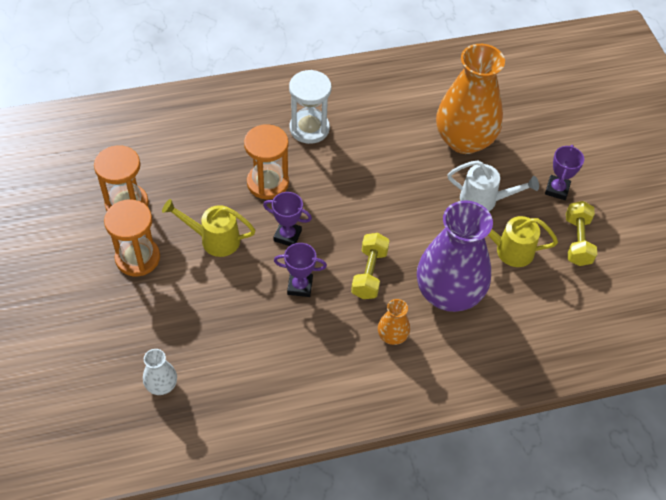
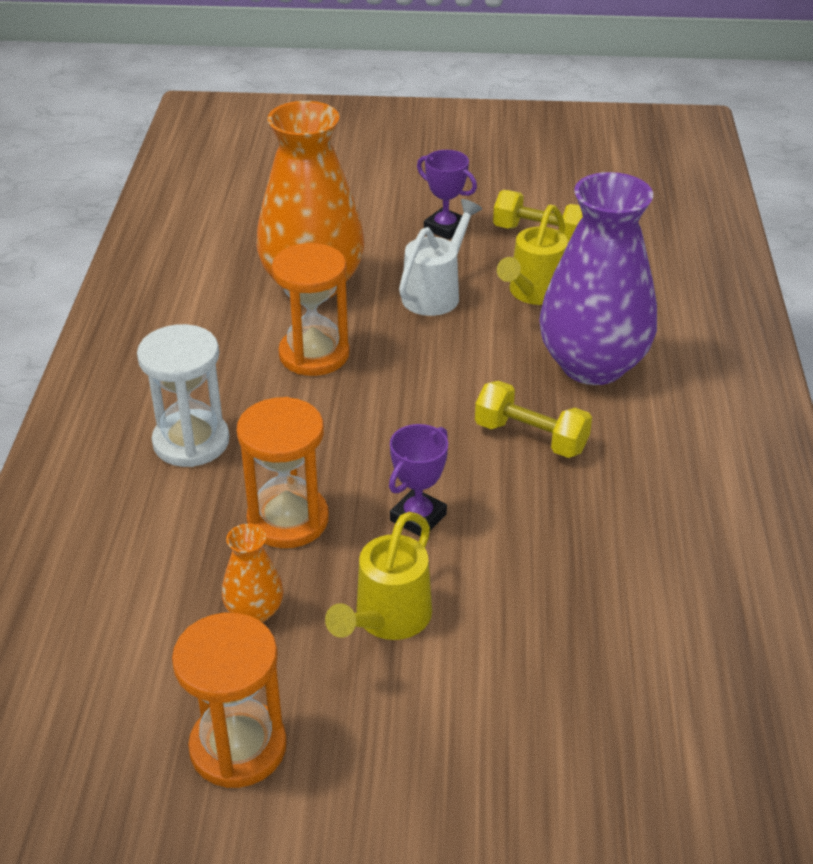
camera: 70 degrees left, 15 degrees down
orange hourglass [104,200,160,276] -> orange hourglass moved to [272,243,350,376]
white vase [143,349,177,395] -> none
purple trophy [274,243,327,297] -> none
orange vase [378,299,410,345] -> orange vase moved to [222,524,284,623]

